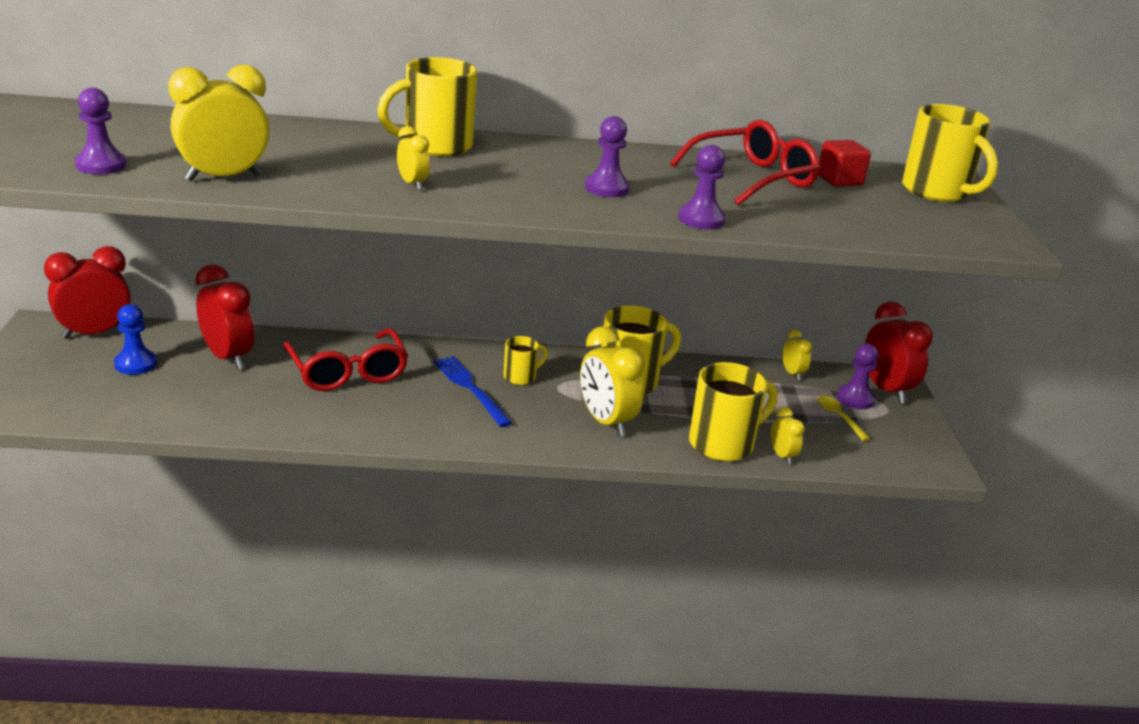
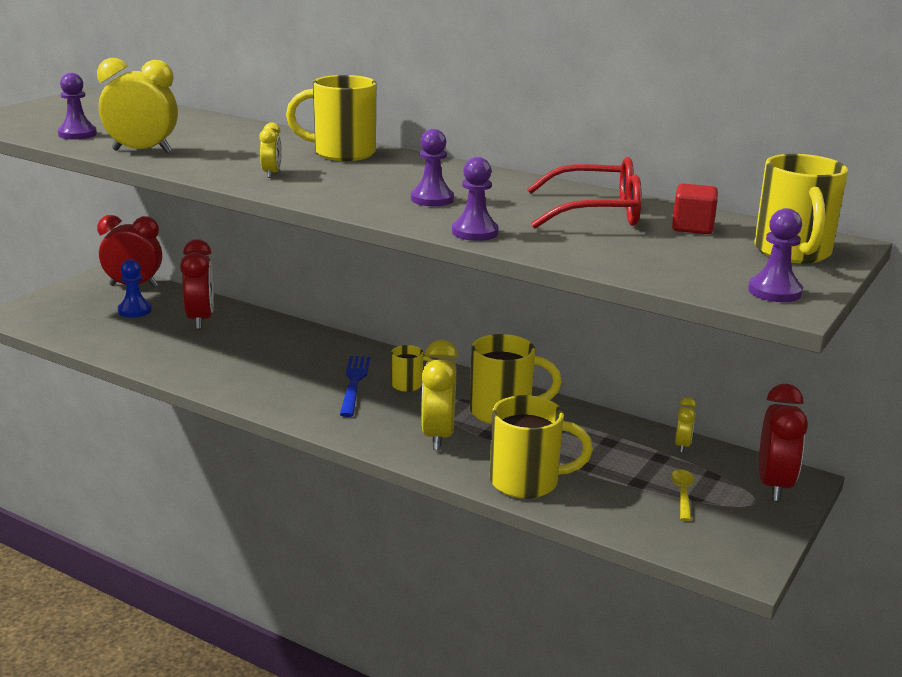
camera: 35 degrees right, 5 degrees down
red glasses [284,328,408,391] -> none
yellow clock [771,407,805,464] -> none
purple pawn [837,343,879,409] -> purple pawn moved to [748,208,803,302]

